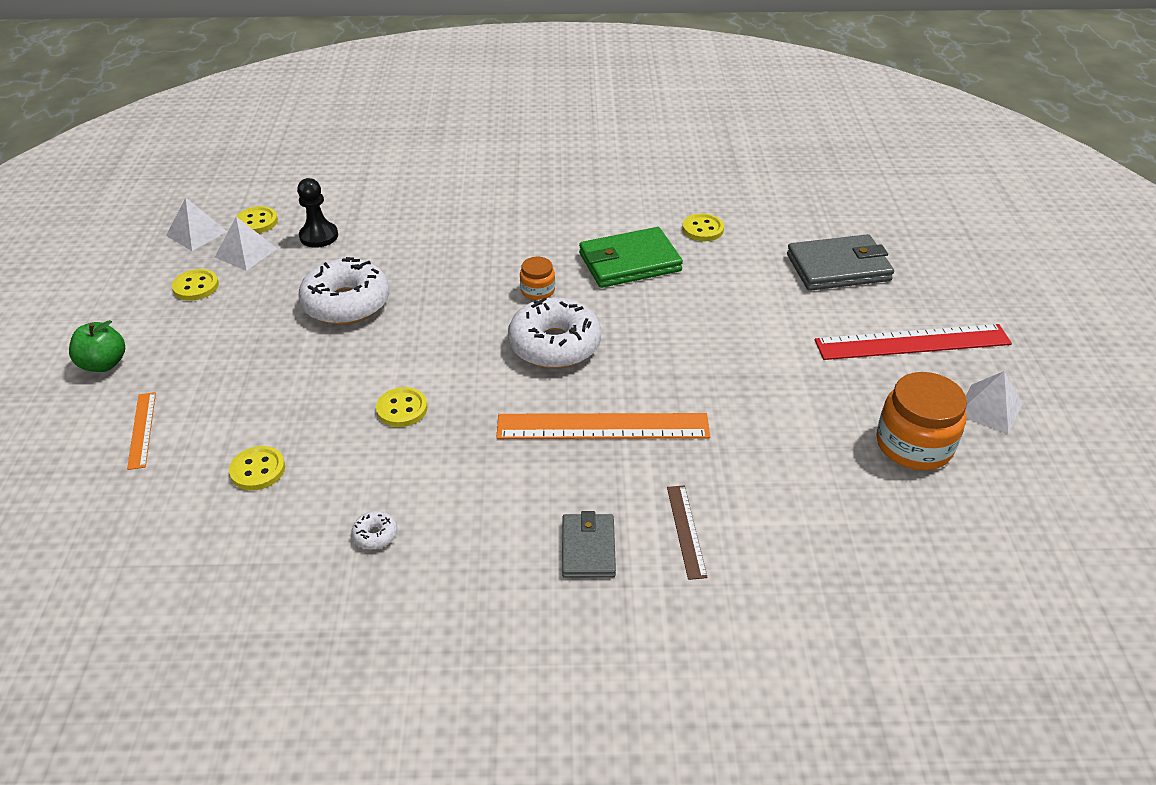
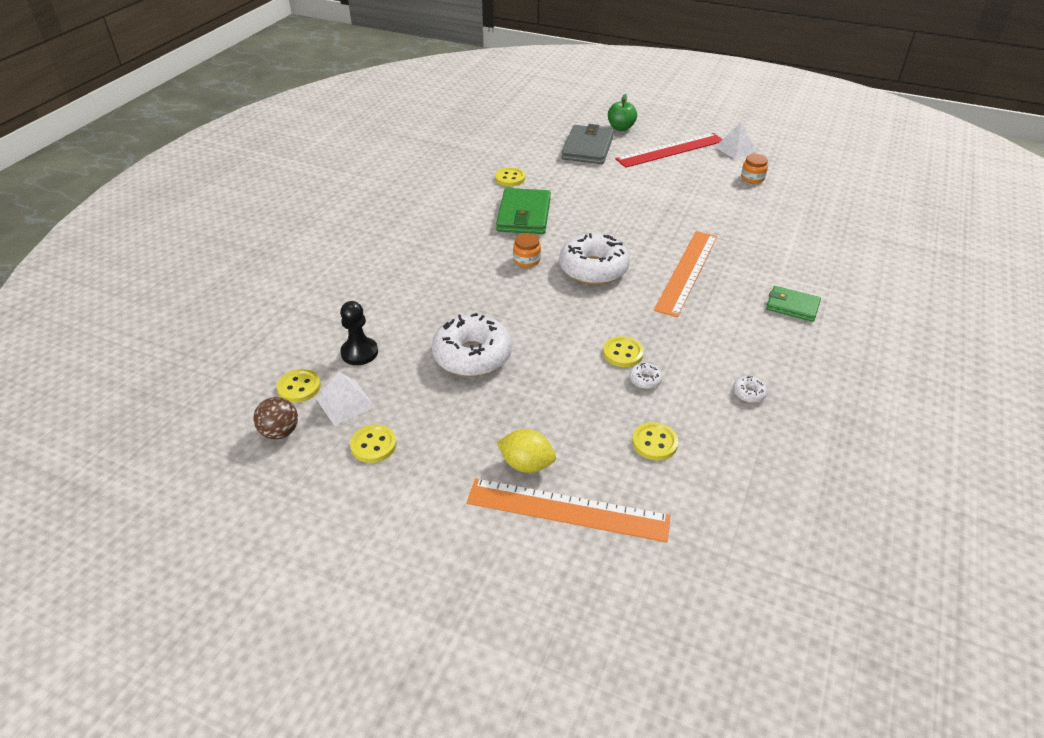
camera: 65 degrees left, 0 degrees up
green apple [69,320,125,372] -> green apple moved to [608,94,637,131]
orange ruler [127,392,156,470] -> orange ruler [467,478,671,542], size x1.98
white pyramid [166,197,227,251] -> brown ball [254,397,298,439]
grey wallet [562,511,616,578] -> green wallet [766,286,821,322]
brown ruler [667,485,707,580] -> none
red ruler [815,324,1012,360] -> red ruler turned 45 degrees clockwise [615,133,722,168]
orange jar [877,372,967,470] -> orange jar [741,154,768,183], size x0.53
none -> yellow lemon [497,429,556,473]
none -> white donut [629,363,662,389]

